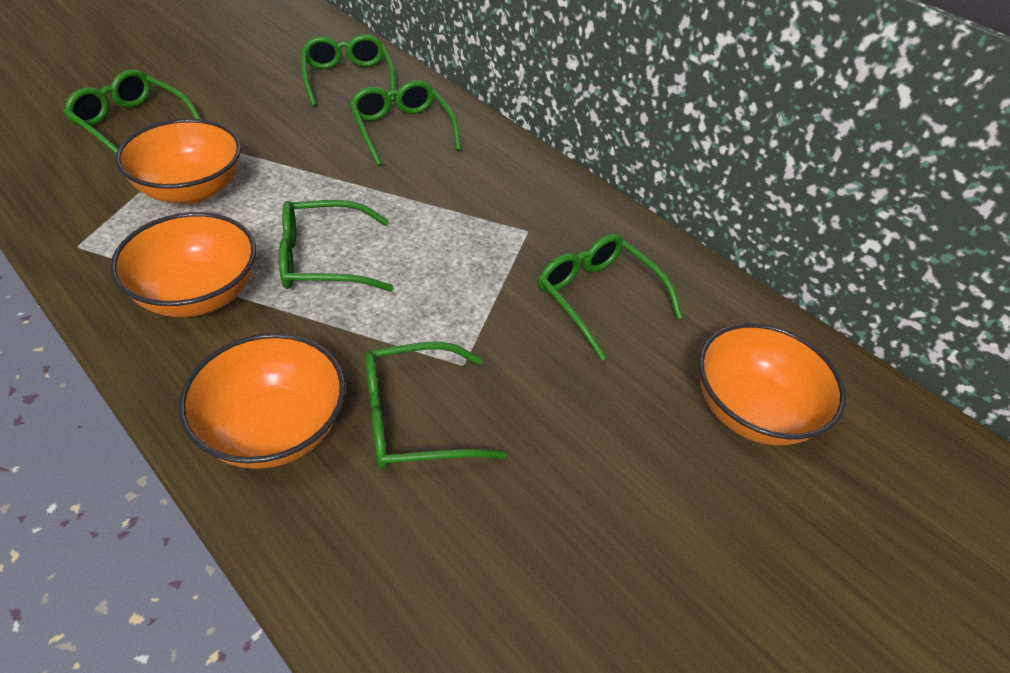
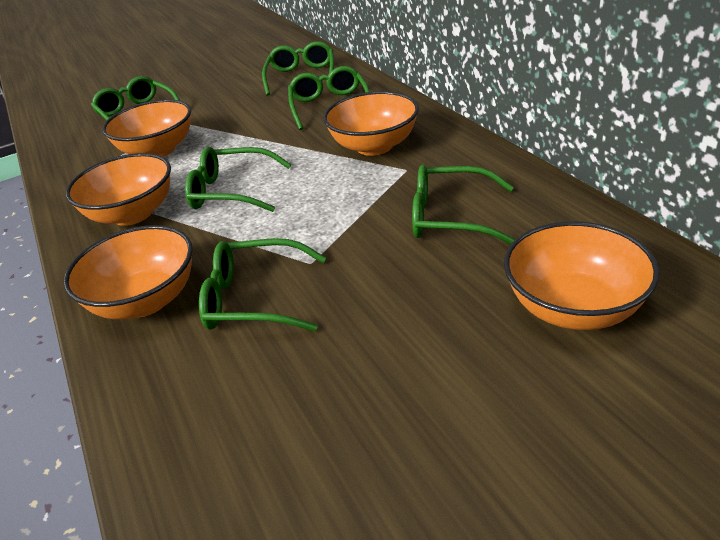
camera: 25 degrees right, 10 degrees down
green glasses [538,234,683,361] -> green glasses turned 60 degrees counterclockwise [412,165,516,244]
none -> orange bowl [323,91,419,156]

